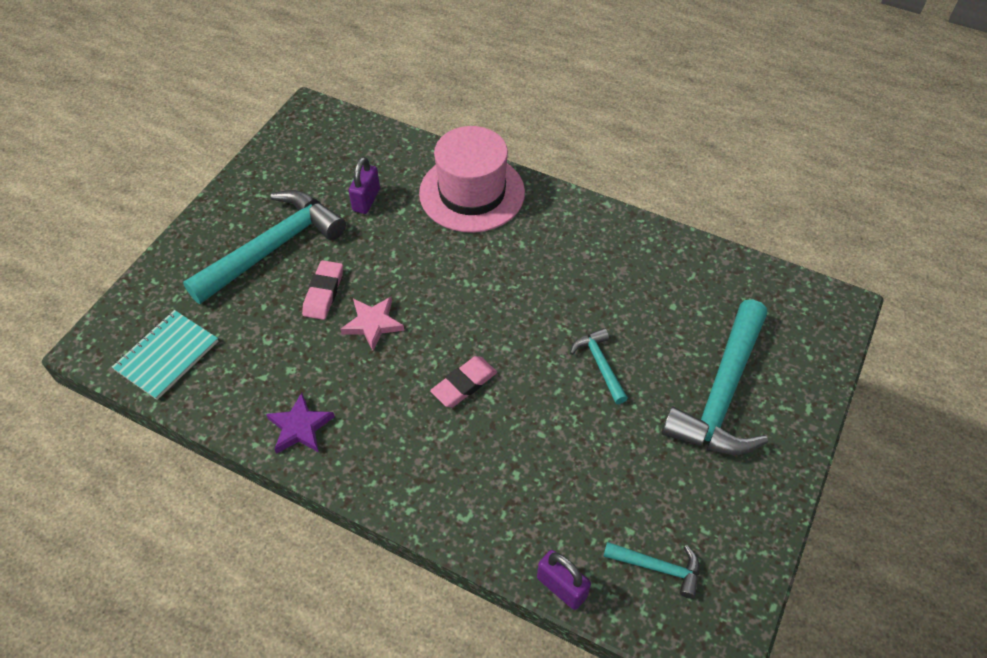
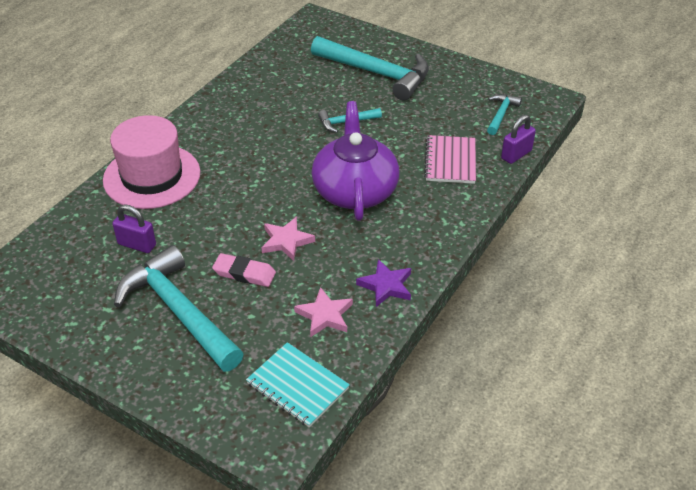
camera: 85 degrees left, 10 degrees down
pink eraser [430,356,497,407] -> purple teapot [312,101,399,221]
none -> pink star [294,287,353,337]
none -> pink notebook [424,135,476,184]

